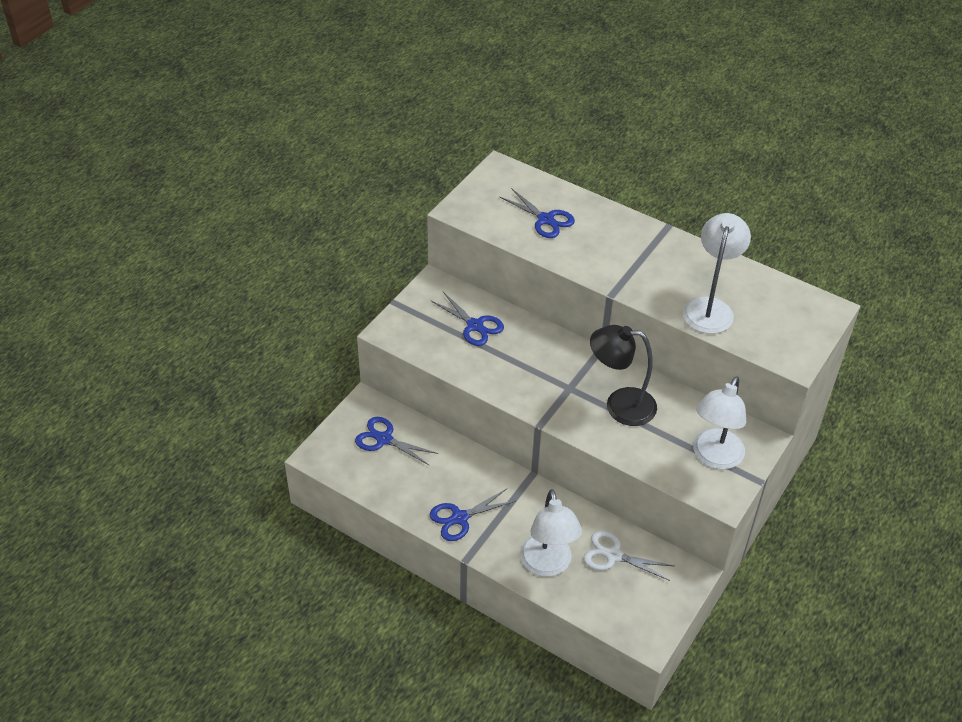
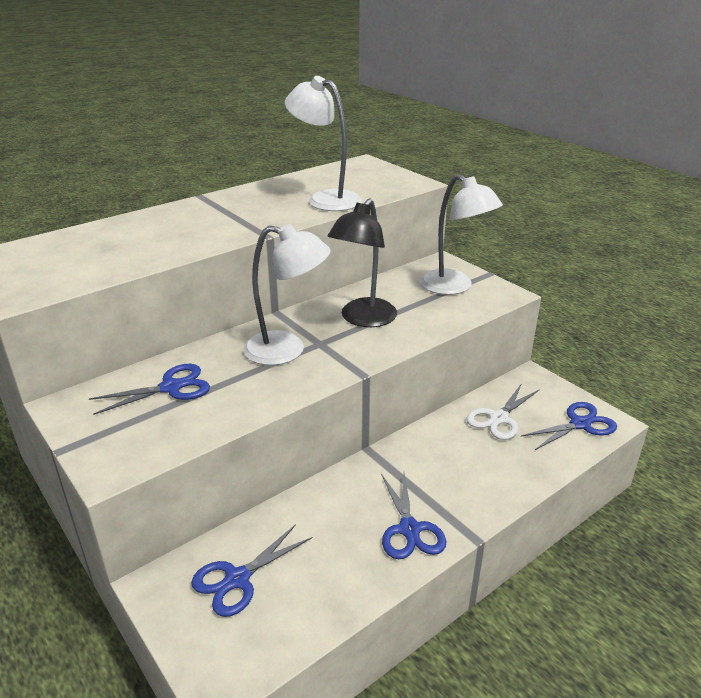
camera: 70 degrees left, 15 degrees down
blue scissors [500,188,575,238] -> blue scissors moved to [521,402,617,450]
white lamp [520,489,582,577] -> white lamp moved to [243,224,331,365]

